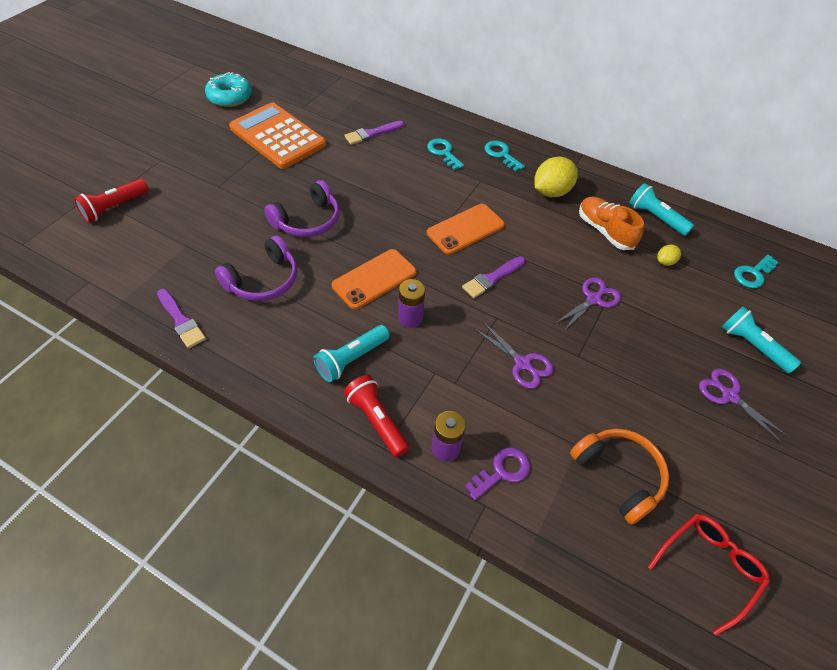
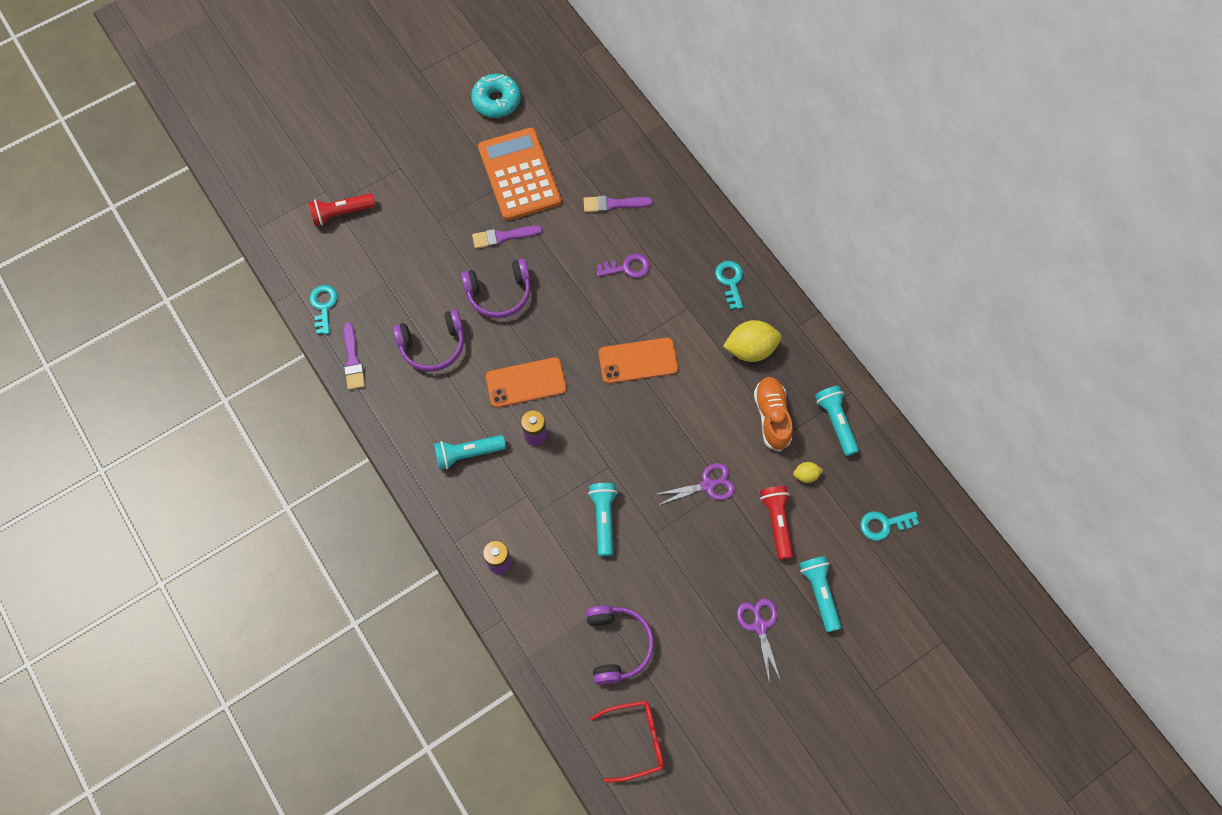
camera: 30 degrees right, 15 degrees up
red flashlight [344,375,410,457] -> red flashlight moved to [760,486,793,560]
turquoise key [427,139,464,170] -> turquoise key moved to [310,285,338,335]
purple brush [462,256,525,298] -> purple brush moved to [472,225,542,249]
purple key [465,447,530,500] -> purple key moved to [597,253,650,278]
purple scissors [475,322,554,389] -> turquoise flashlight [588,483,618,556]
orange headphones [570,429,669,525] -> purple headphones [586,605,654,685]

